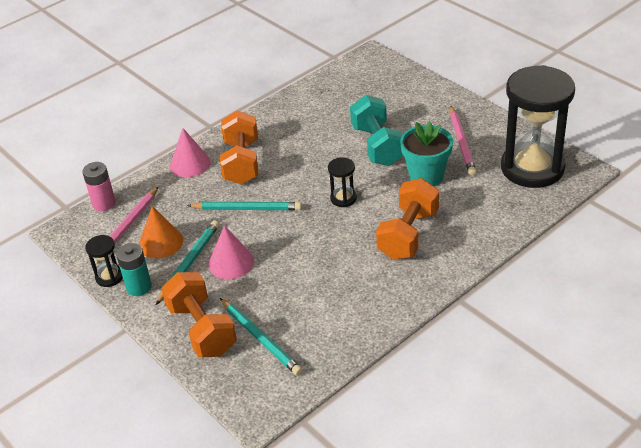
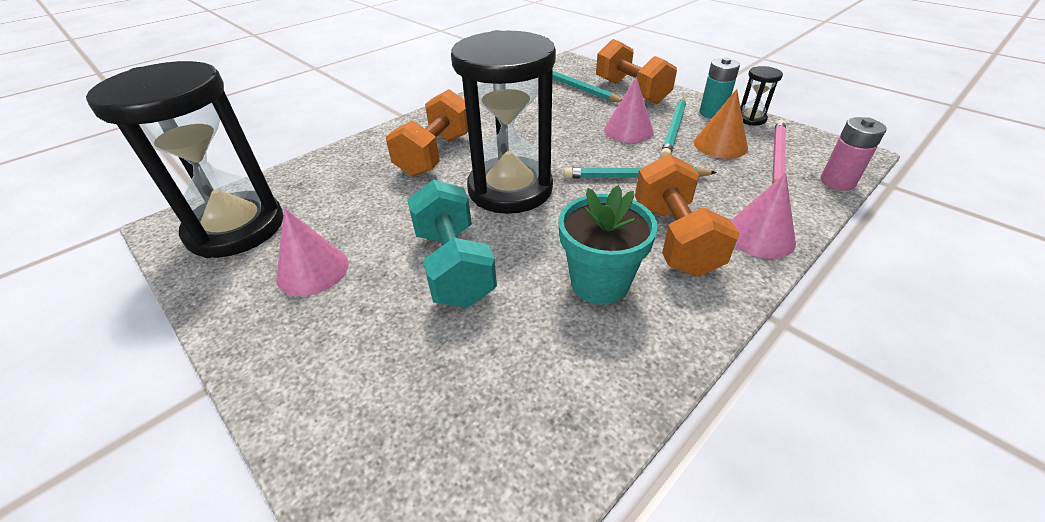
camera: 175 degrees right, 0 degrees up
black hourglass [328,157,357,207] -> black hourglass [451,30,556,214], size x2.41
turquoise flower pot [400,121,453,186] -> turquoise flower pot moved to [558,185,658,305]
pink pencil [450,106,477,175] -> pink cone [276,208,349,296]

